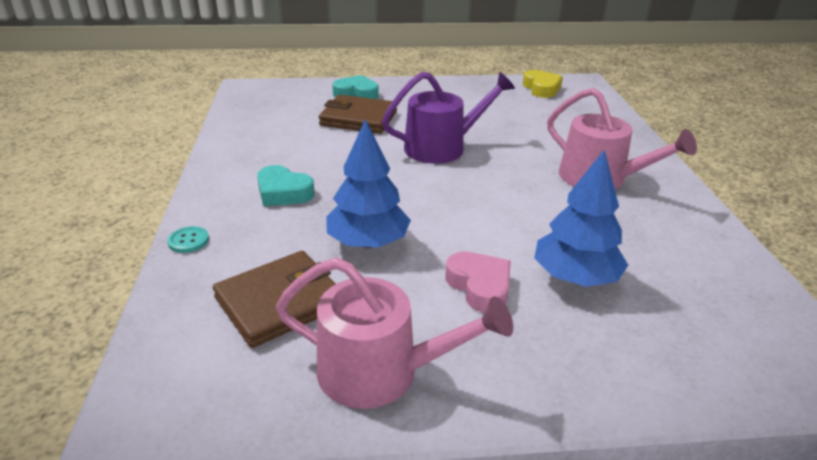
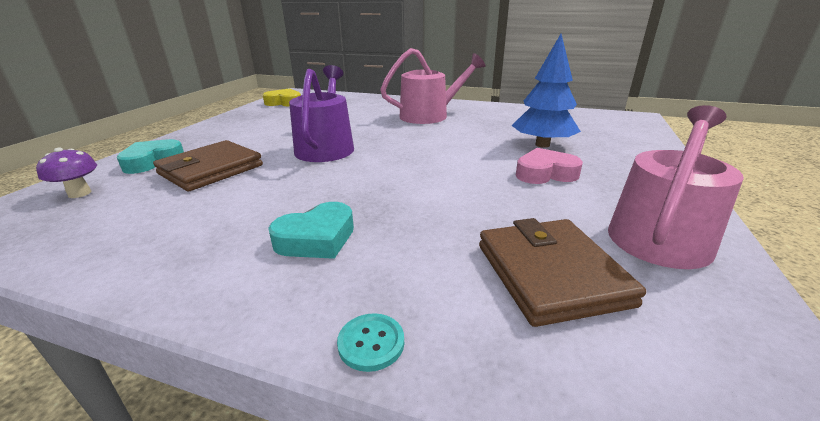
camera: 65 degrees left, 5 degrees down
blue tree [326,119,411,248] -> none
none -> purple mushroom [36,148,97,198]

